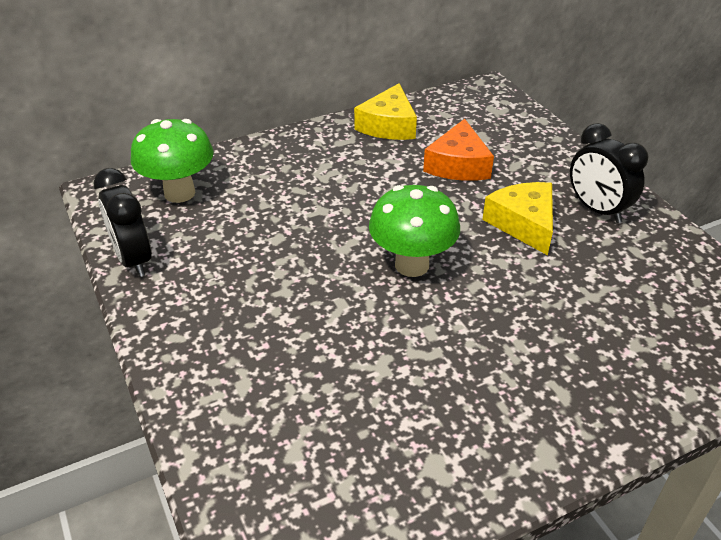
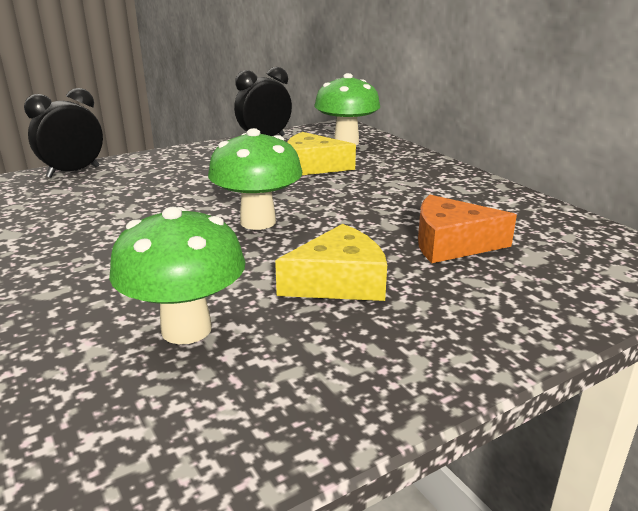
camera: 85 degrees right, 15 degrees down
yellow cheese [354,83,417,140] -> yellow cheese moved to [287,132,356,175]
black clock [570,123,648,223] -> black clock moved to [24,88,103,178]
none -> green mushroom [109,207,246,344]

